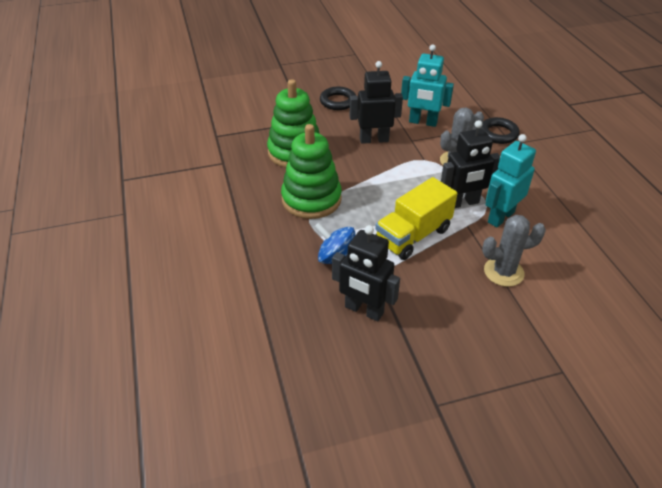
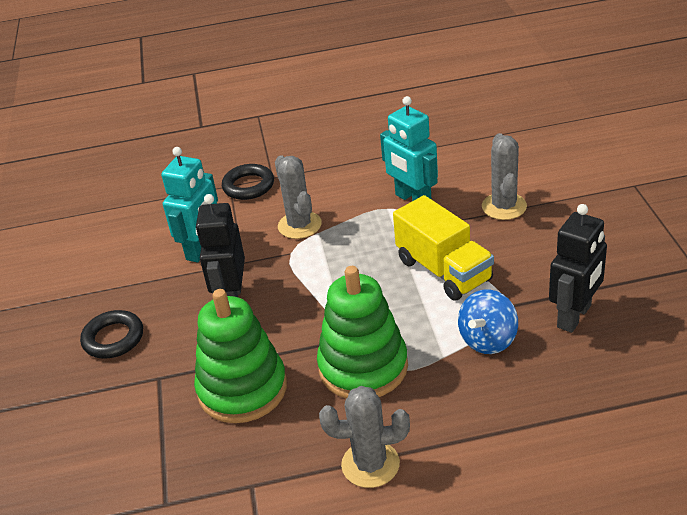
camera: 80 degrees left, 5 degrees down
black robot [441,120,500,208] -> none
none -> grey cactus [319,386,410,488]

